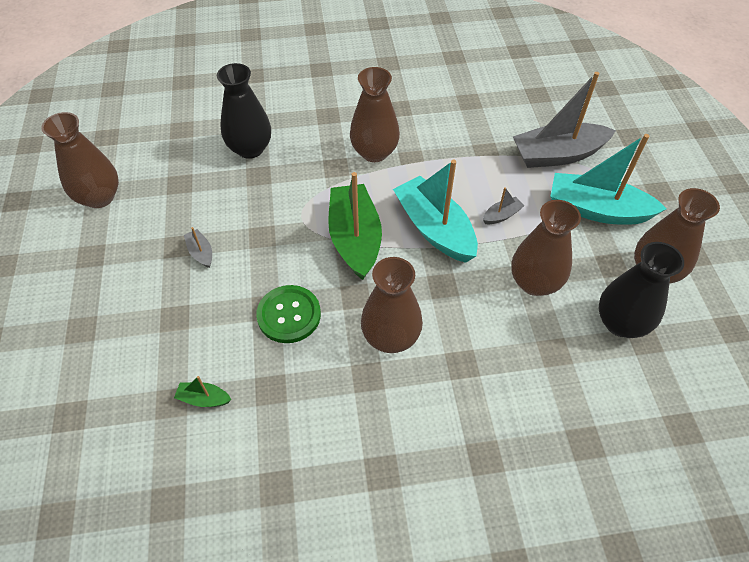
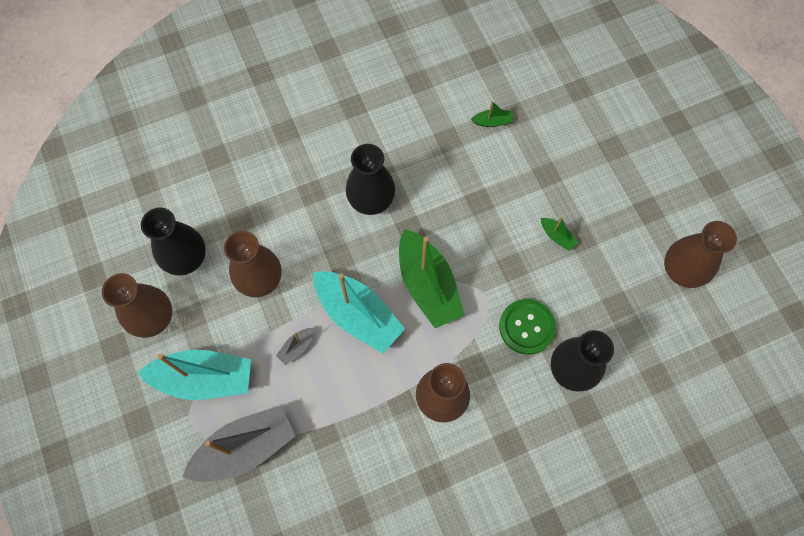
camera: 165 degrees right, 15 degrees up
grey boat [184,227,212,268] -> green boat [541,217,578,251]
green button [256,285,321,343] -> green button moved to [499,299,556,355]
brown vase [361,257,423,353] -> black vase [346,144,395,215]

